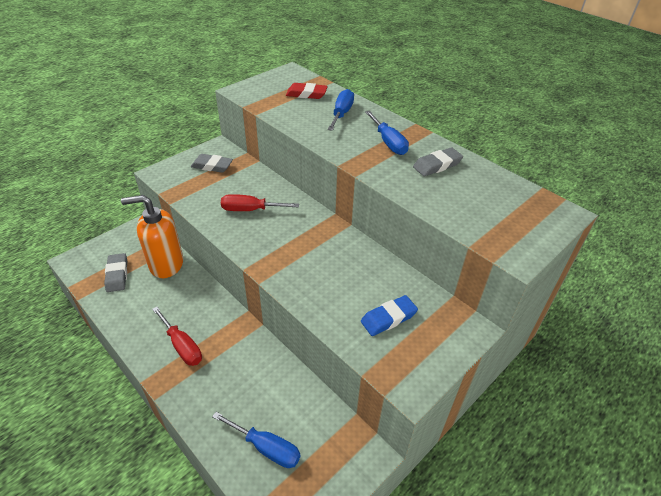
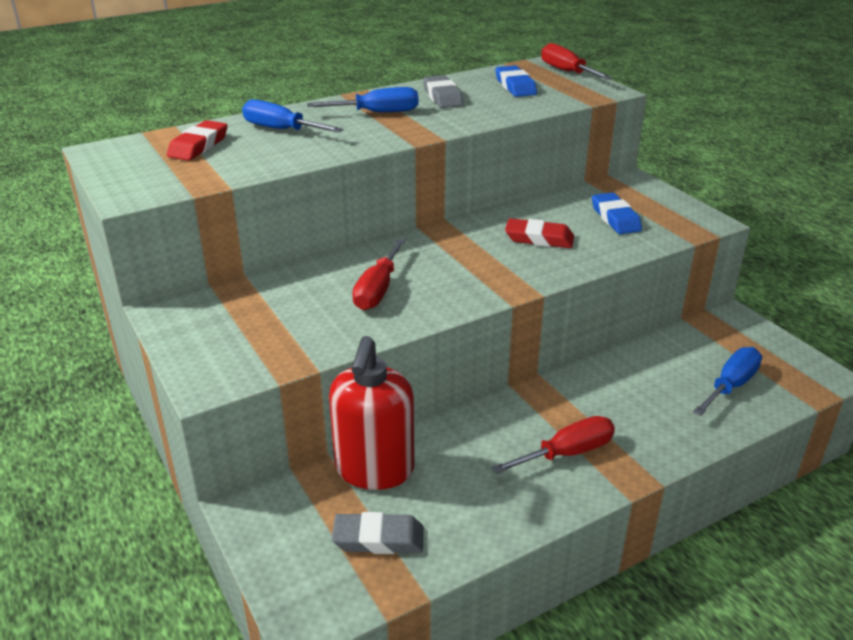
camera: 75 degrees left, 10 degrees down
orange soap dispenser [121,195,183,278] -> red soap dispenser [329,336,415,490]
grey eraser [191,154,233,173] -> none
none -> blue eraser [495,65,537,97]
none -> red eraser [505,218,574,248]
none -> red screwdriver [541,43,613,80]

